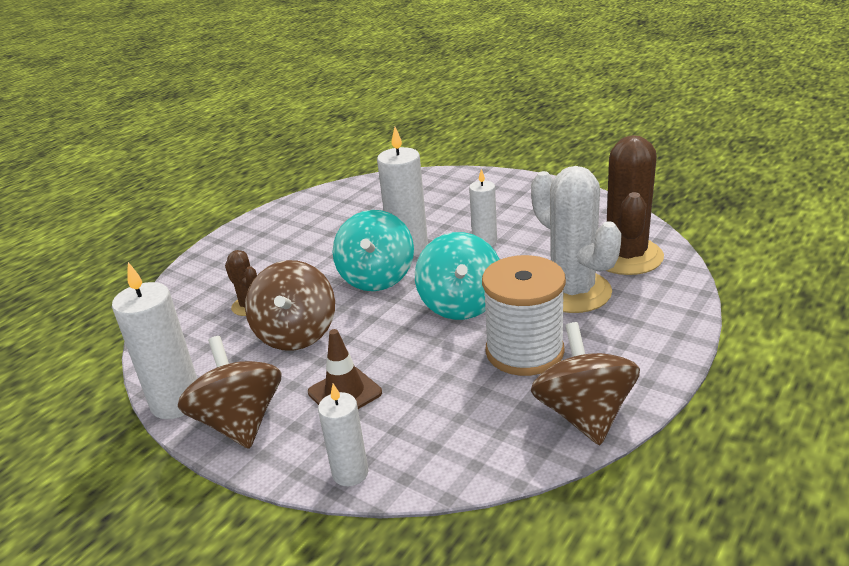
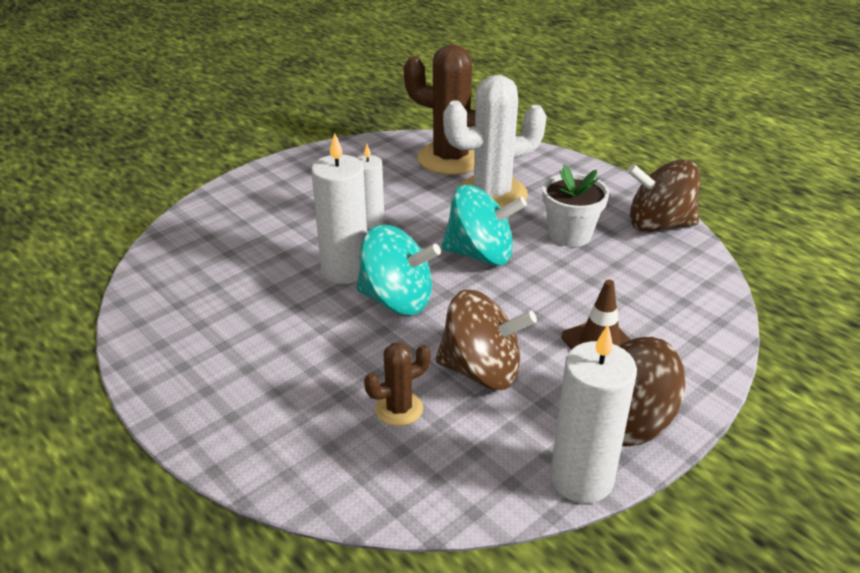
camera: 80 degrees left, 5 degrees up
white candle [318,384,368,486] -> none
white spool [482,255,566,376] -> white flower pot [543,165,609,247]

